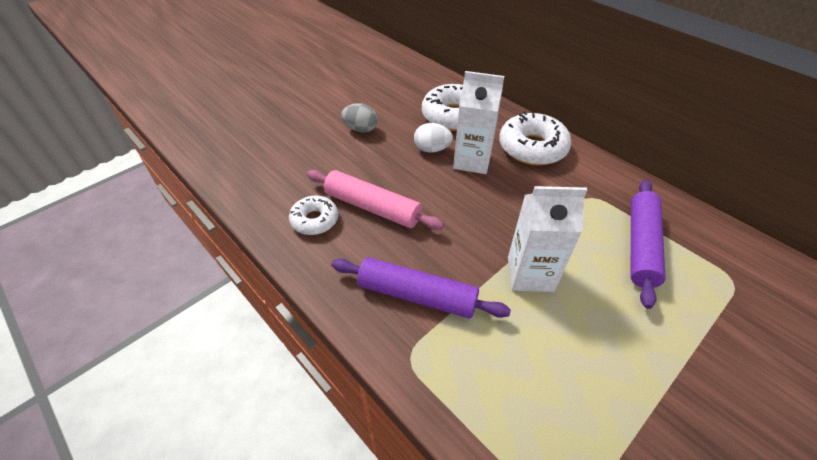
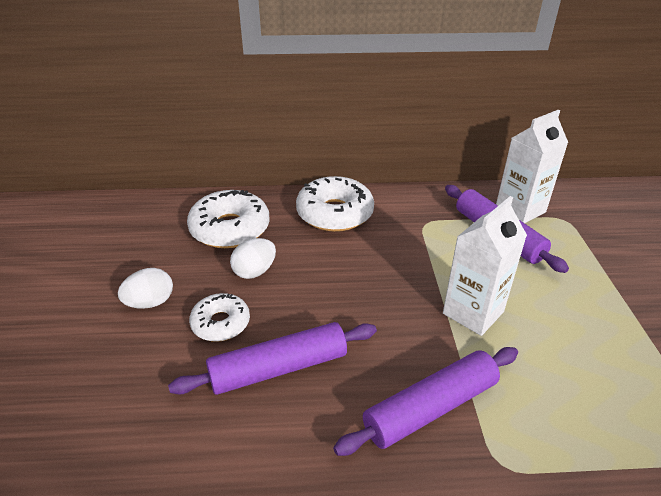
camera: 50 degrees left, 10 degrees down
white donut [289,196,338,235] -> white donut moved to [189,293,250,342]
pink rolling pin [307,170,444,230] -> purple rolling pin [168,322,377,395]
grey egg [341,103,378,133] -> white egg [118,268,173,309]
white carton [453,71,504,174] -> white carton moved to [496,110,568,223]

